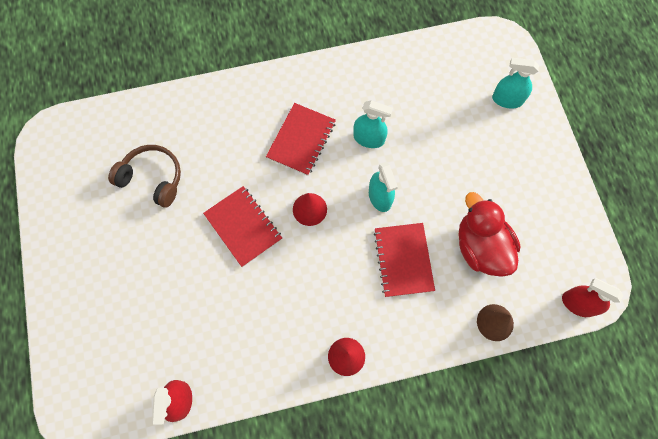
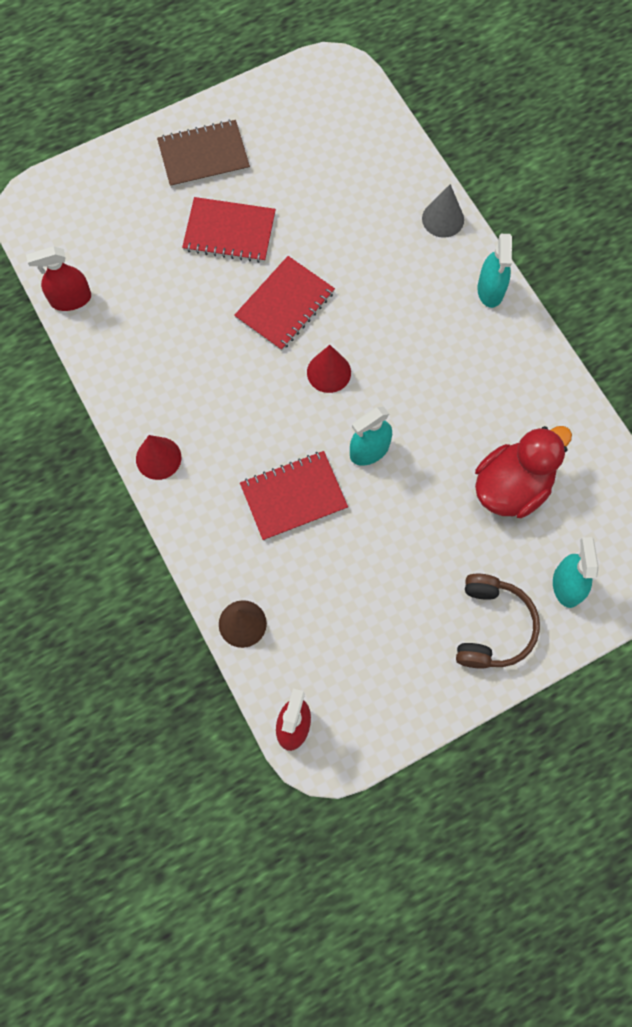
camera: 75 degrees right, 0 degrees up
brown headphones [108,145,181,208] -> brown headphones moved to [456,574,540,669]
red notebook [266,103,336,176] -> red notebook moved to [182,197,276,263]
turquoise spray bottle [353,100,393,148] -> turquoise spray bottle moved to [477,234,512,308]
red duck [459,192,521,277] -> red duck moved to [475,426,572,518]
none -> brown notebook [157,120,250,188]
none -> grey cone [422,184,464,238]

